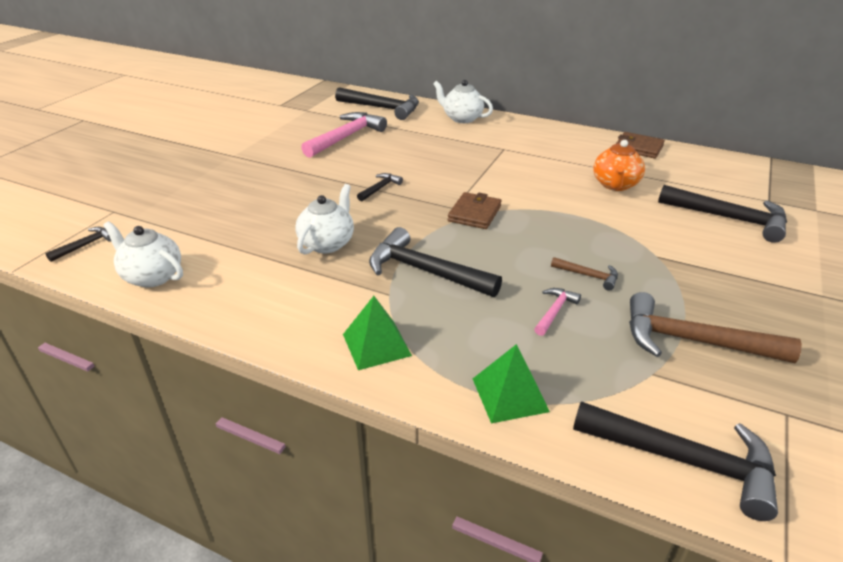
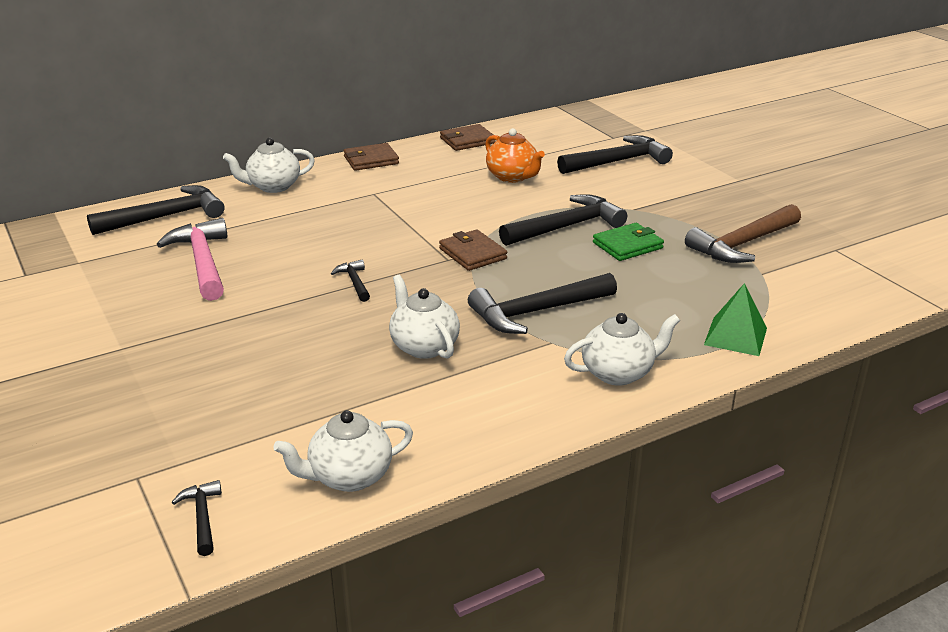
camera: 55 degrees left, 5 degrees down
green pyramid [343,296,412,370] -> white teapot [564,313,680,386]
pink hammer [534,288,581,336] -> none
brown hammer [551,257,618,291] -> green wallet [593,223,664,261]
black hammer [573,401,778,521] -> black hammer moved to [499,194,627,246]
none -> brown wallet [344,143,399,171]

